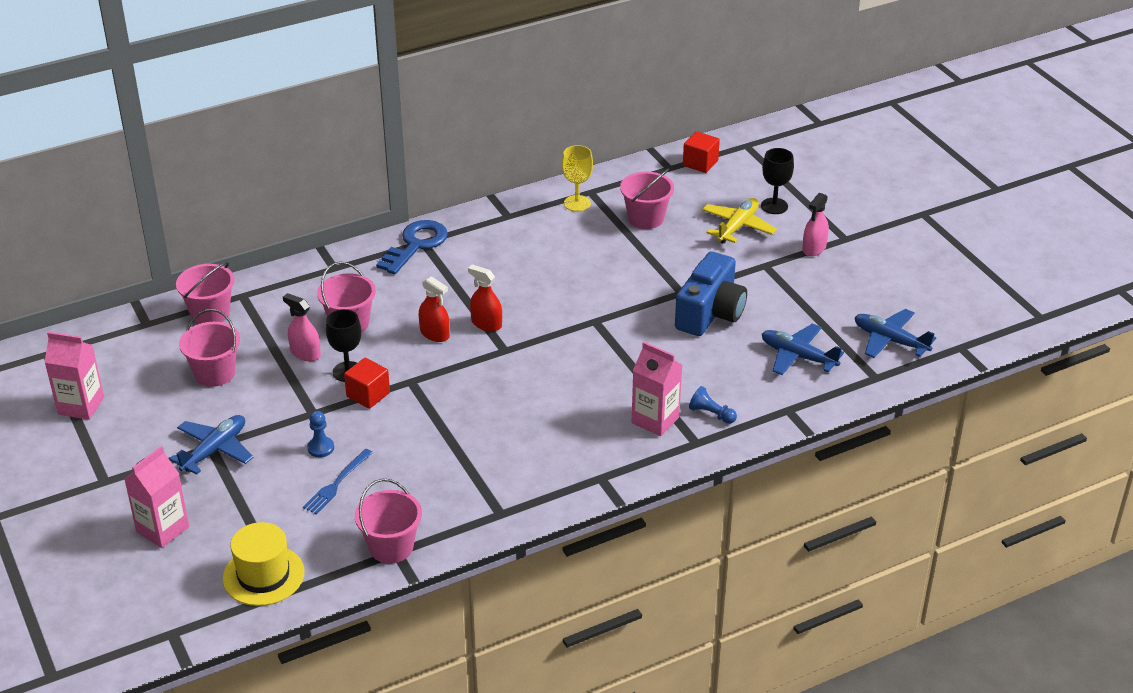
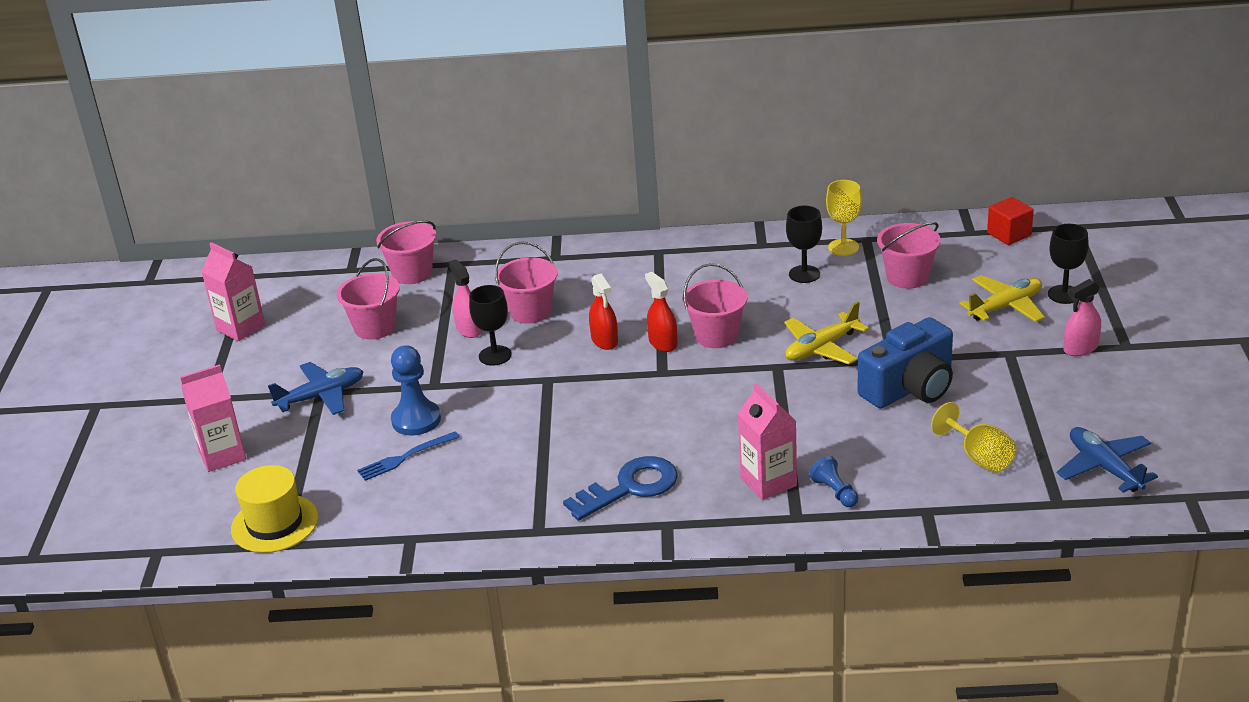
camera: 30 degrees right, 5 degrees down
blue pawn [307,411,334,457] -> blue pawn [391,345,441,436], size x1.72
red cube [344,358,390,409] -> none
pink bucket [355,479,422,563] -> pink bucket moved to [682,263,748,348]
blue key [376,220,448,275] -> blue key moved to [563,456,678,521]
blue plane [762,323,844,375] -> yellow goblet [931,402,1016,473]
none -> yellow plane [784,302,869,365]
none -> black goblet [786,206,822,283]

